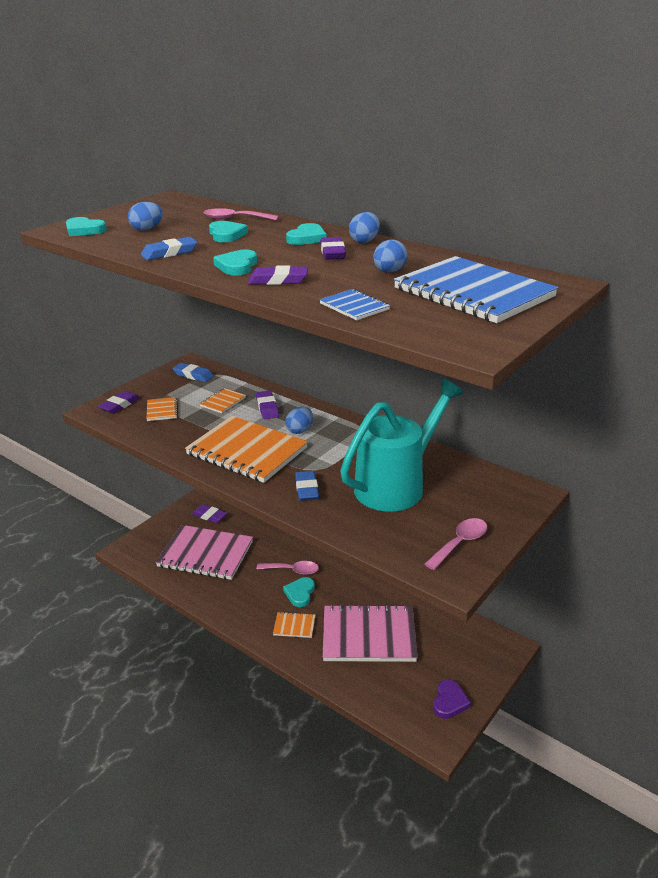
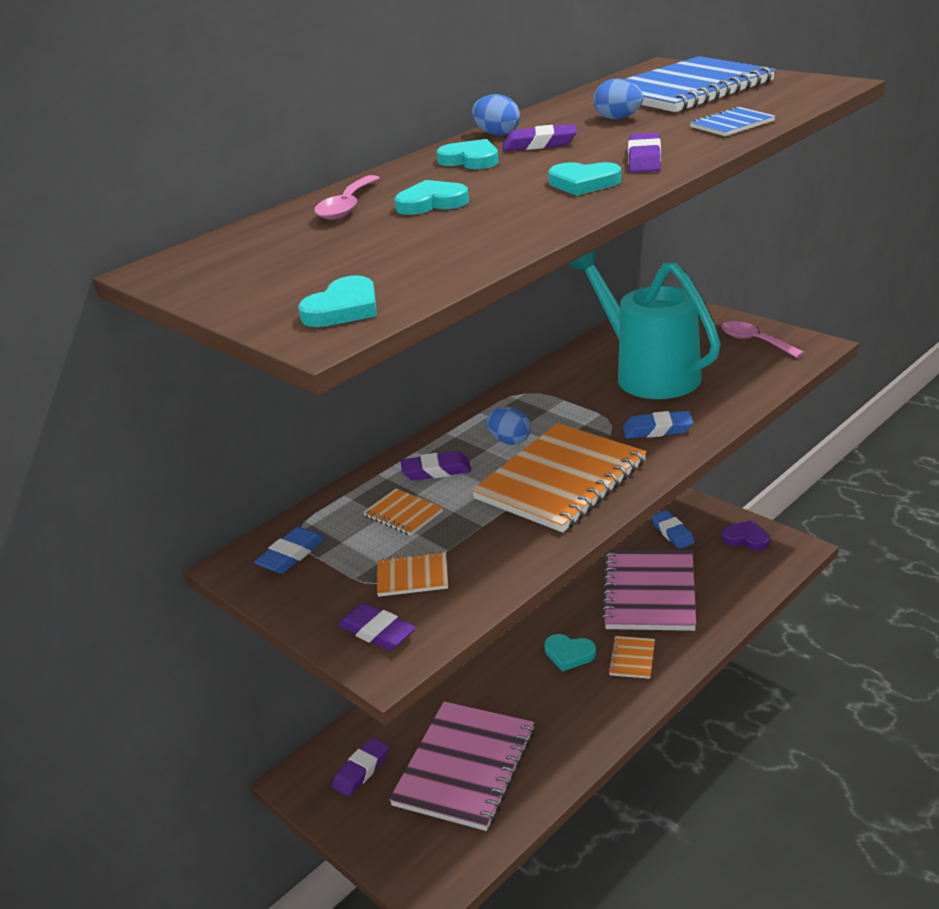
camera: 80 degrees left, 0 degrees up
blue egg [128,202,163,231] -> none
blue eraser [141,237,197,260] -> blue eraser moved to [651,510,695,549]
pink spoon [257,561,319,575] -> none

